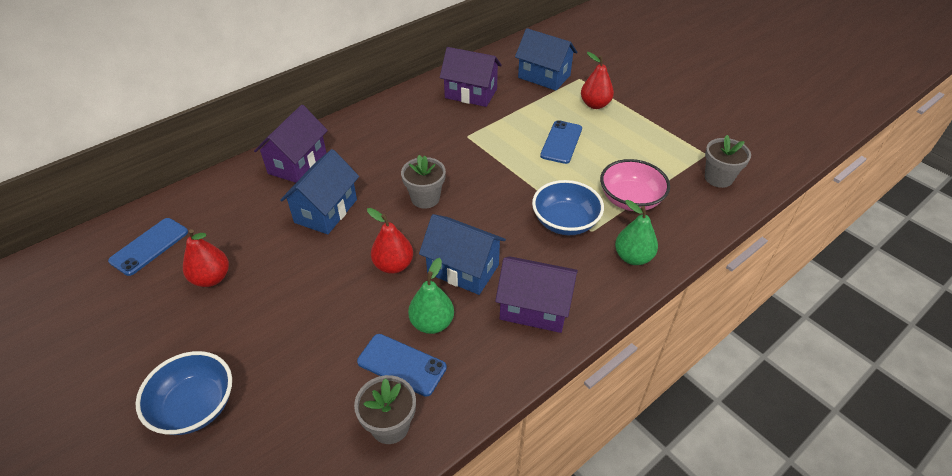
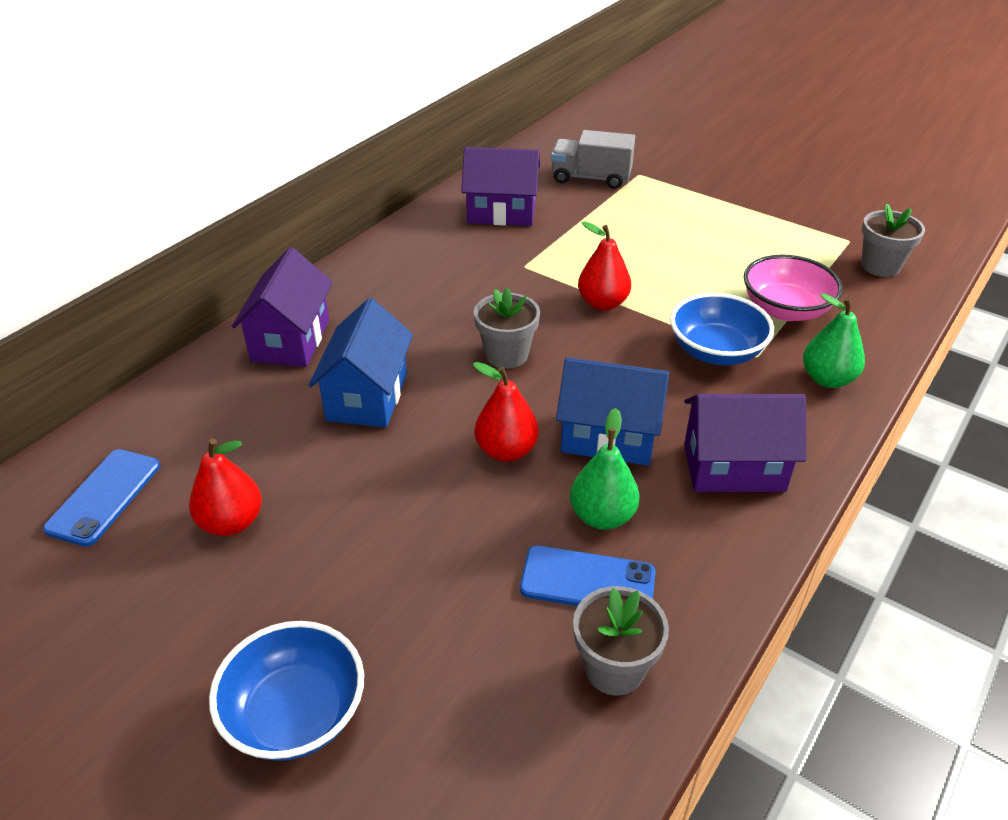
camera: 15 degrees left, 5 degrees down
blue house [515,28,577,91] -> grey truck [551,130,635,189]
blue phone [540,120,582,164] -> none
red pear [581,52,614,109] -> red pear moved to [578,221,631,311]

